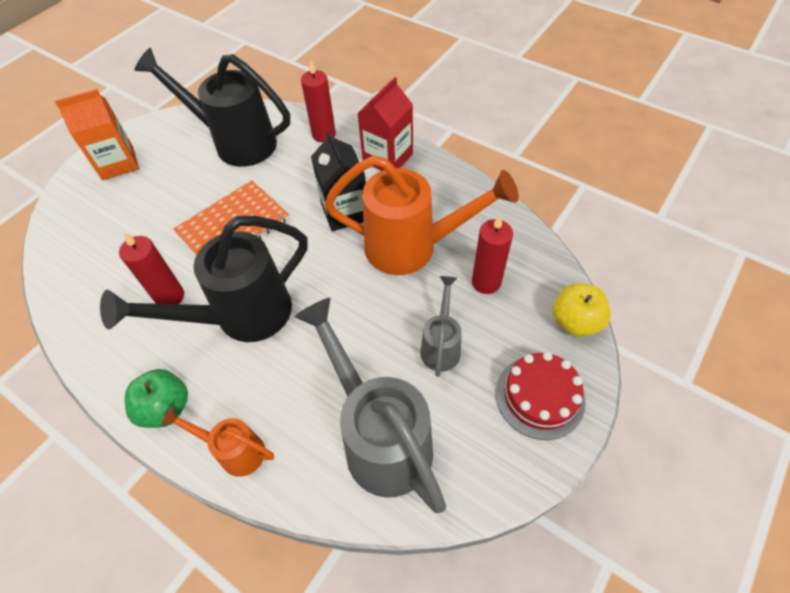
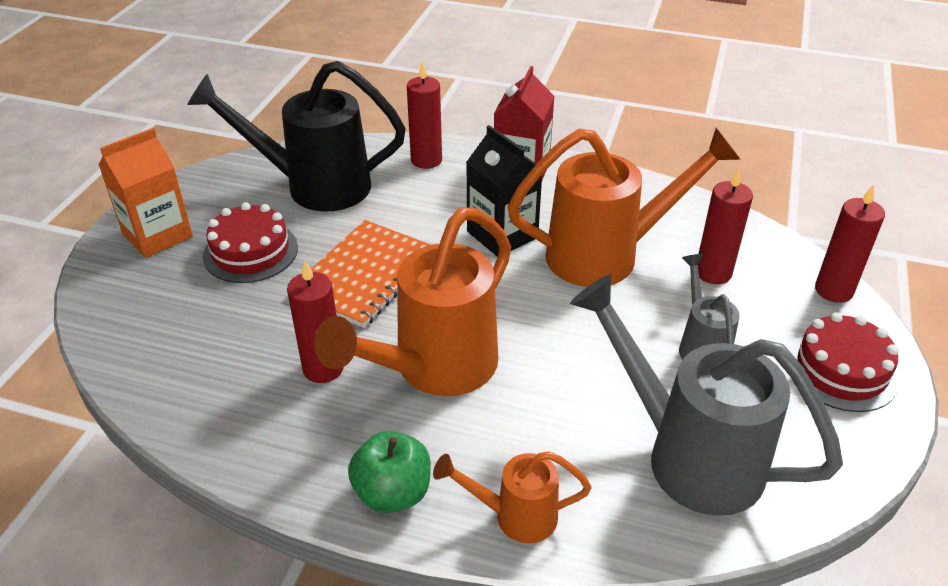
camera: 20 degrees left, 15 degrees down
black watering can [100,216,308,342] -> orange watering can [314,207,511,396]
yellow apple [553,283,611,337] -> red candle [815,184,885,303]
none -> red cake [203,202,298,283]

